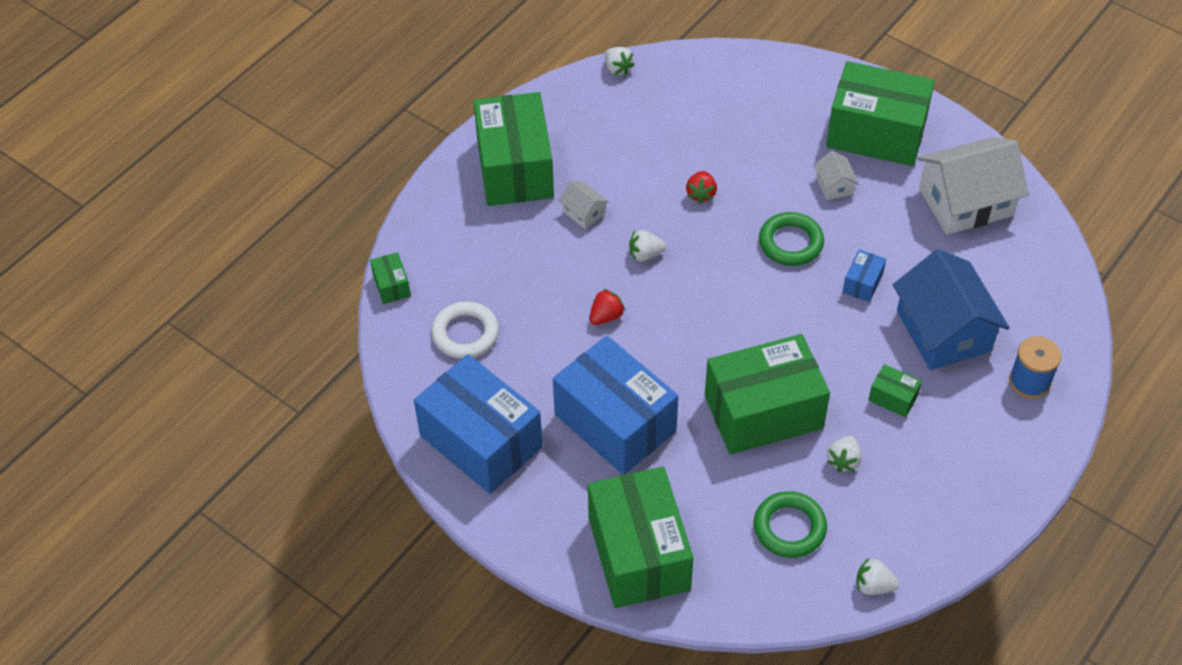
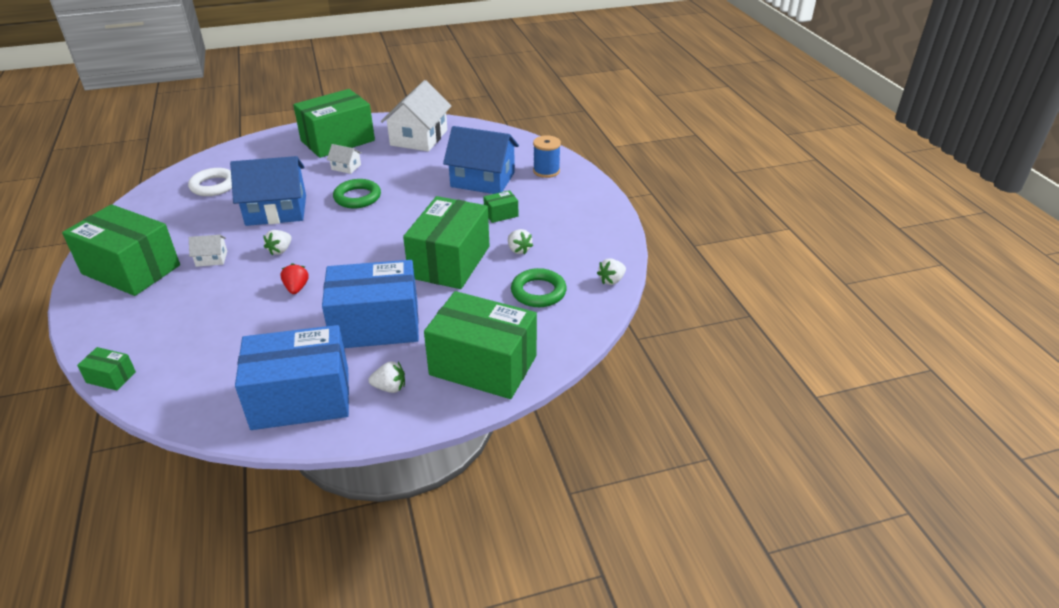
camera: 55 degrees left, 15 degrees down
white ring [431,301,499,359] -> white ring moved to [188,168,232,196]
white strawberry [605,47,635,76] -> white strawberry moved to [368,362,405,393]
red strawberry [686,171,717,204] -> blue house [230,156,306,226]
blue box [843,249,886,302] -> none

